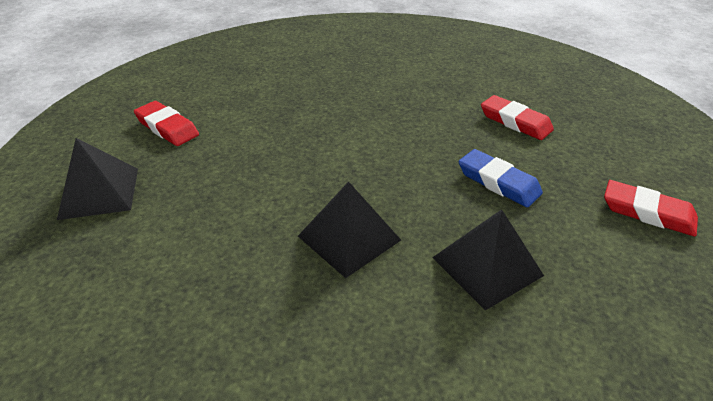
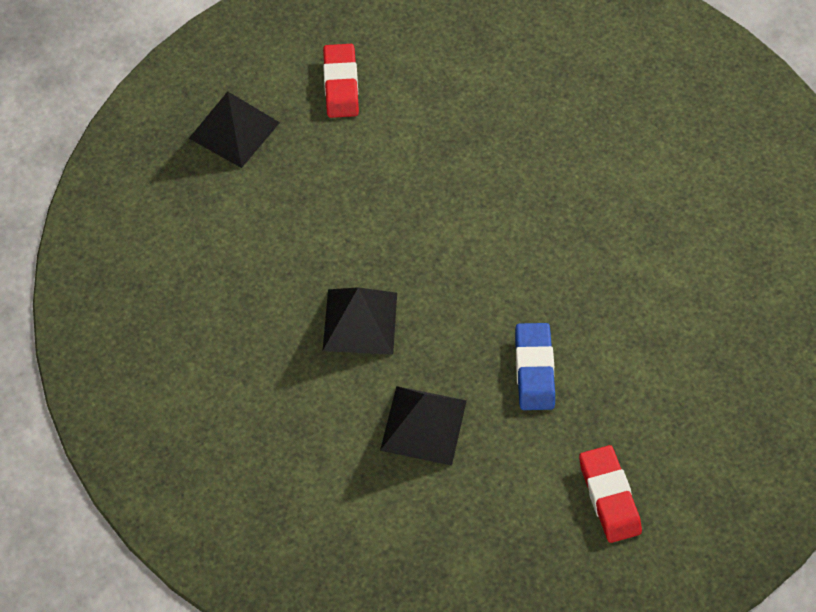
camera: 45 degrees right, 20 degrees up
red eraser [481,95,554,140] -> none

